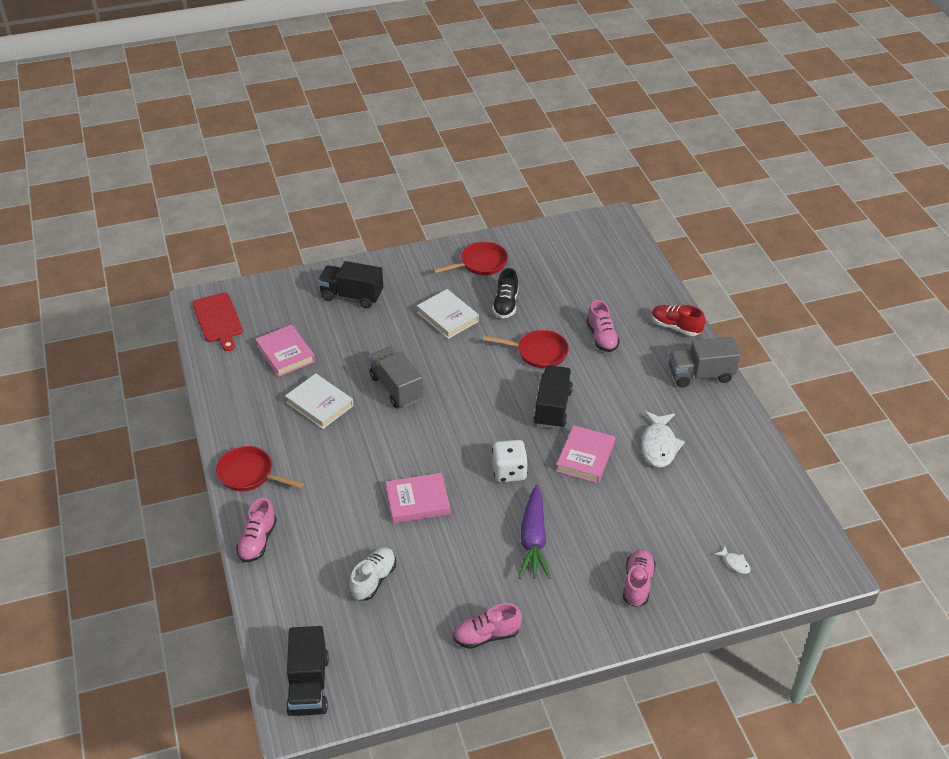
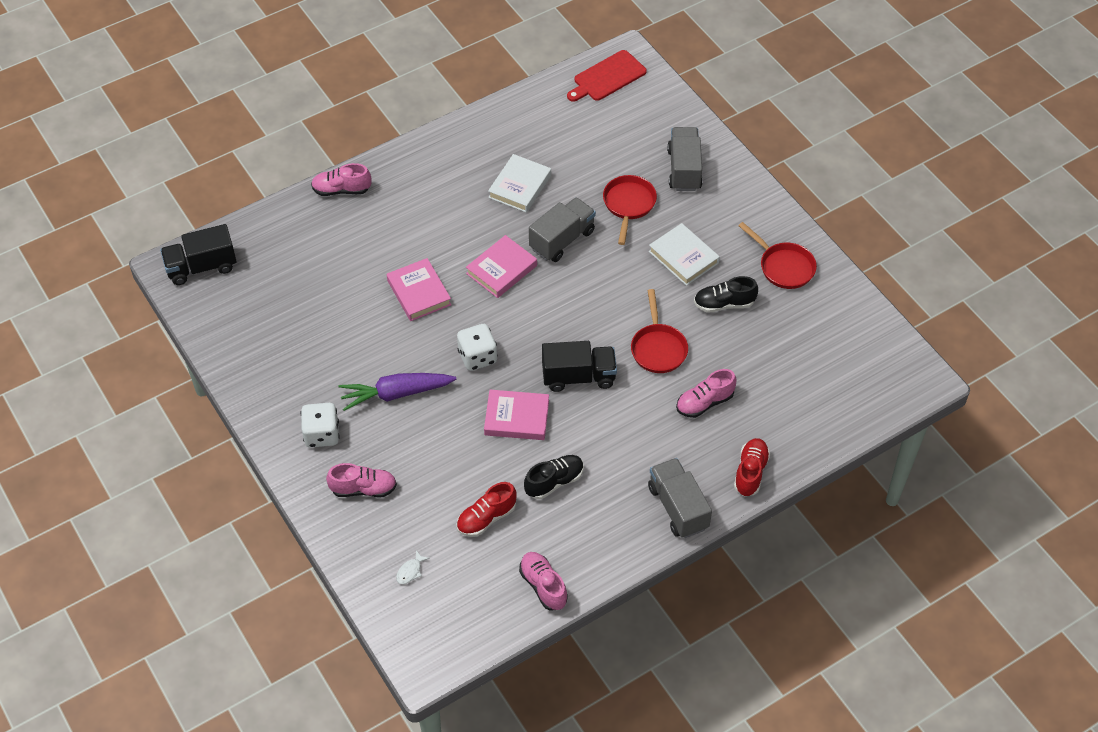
camera: 75 degrees right, 10 degrees up
red pan [216,446,304,491] -> red pan moved to [603,175,657,245]
pink book [255,325,315,377] -> pink book moved to [466,235,537,298]
black truck [318,261,383,308] -> grey truck [667,127,702,191]
white shoe [350,547,396,601] -> none
white book [417,289,479,339] -> white book turned 75 degrees counterclockwise [649,223,720,286]
pink shoe [453,603,522,649] -> pink shoe moved to [519,552,568,611]
white fish [642,411,685,468] -> black shoe [524,455,584,499]
none -> white dice [301,403,340,448]
none -> red shoe [456,482,517,537]

